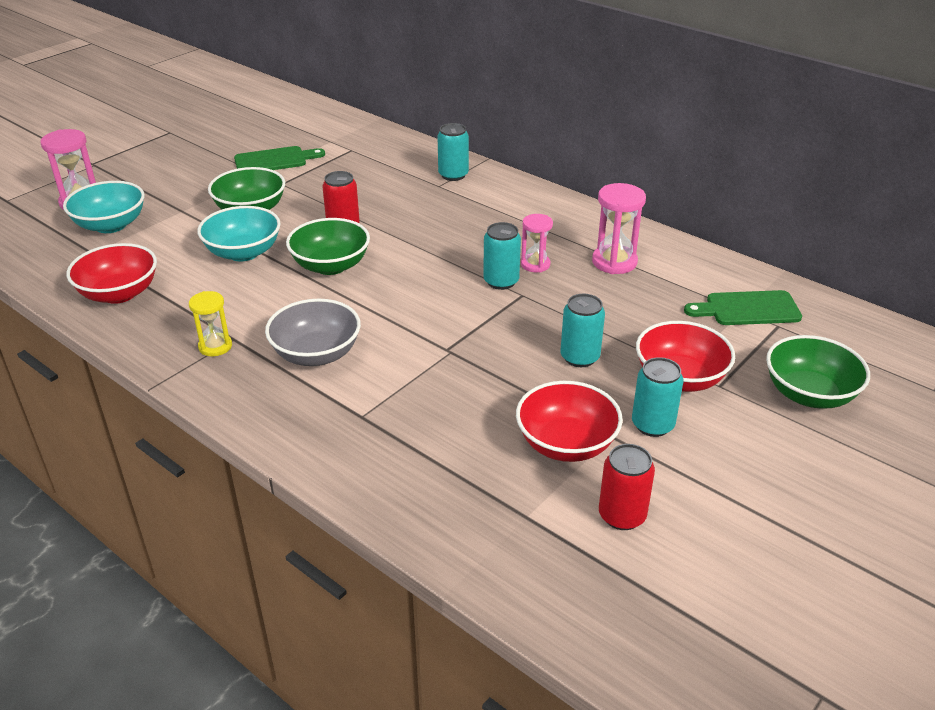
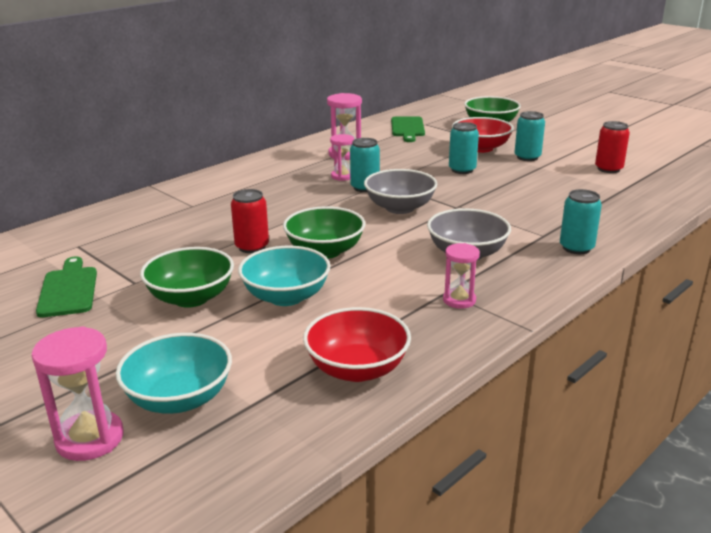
camera: 85 degrees left, 10 degrees down
yellow hourglass [189,291,232,356] -> pink hourglass [443,243,480,309]
turquoise can [437,123,469,181] -> turquoise can moved to [560,189,602,254]
red bowl [516,381,623,462] -> none
none -> grey bowl [364,169,437,214]

